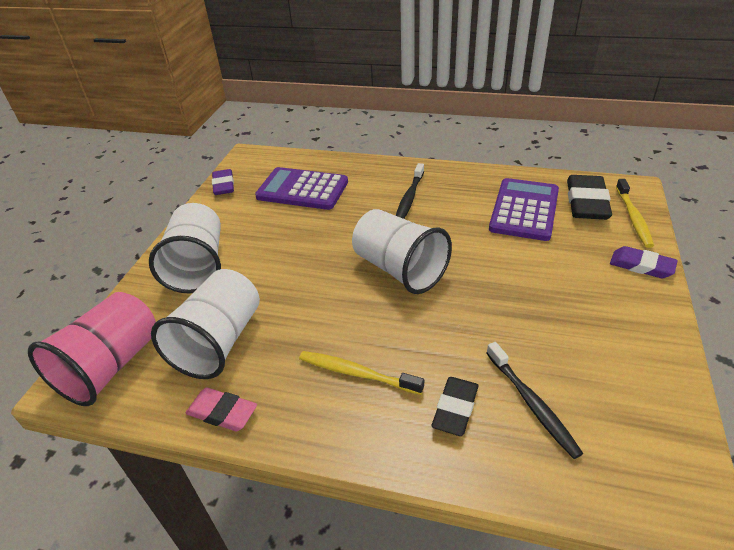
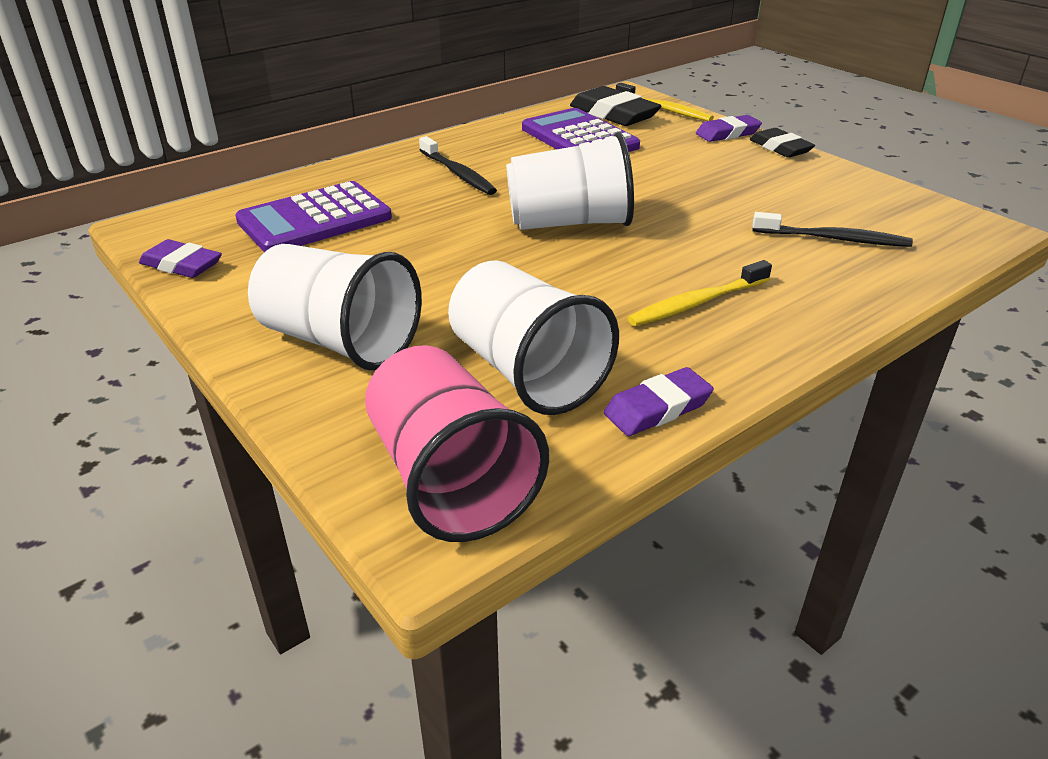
camera: 55 degrees left, 5 degrees down
pink eraser [186,387,257,431] -> purple eraser [604,367,714,436]
black eraser [432,377,478,436] -> black eraser moved to [750,128,815,158]

